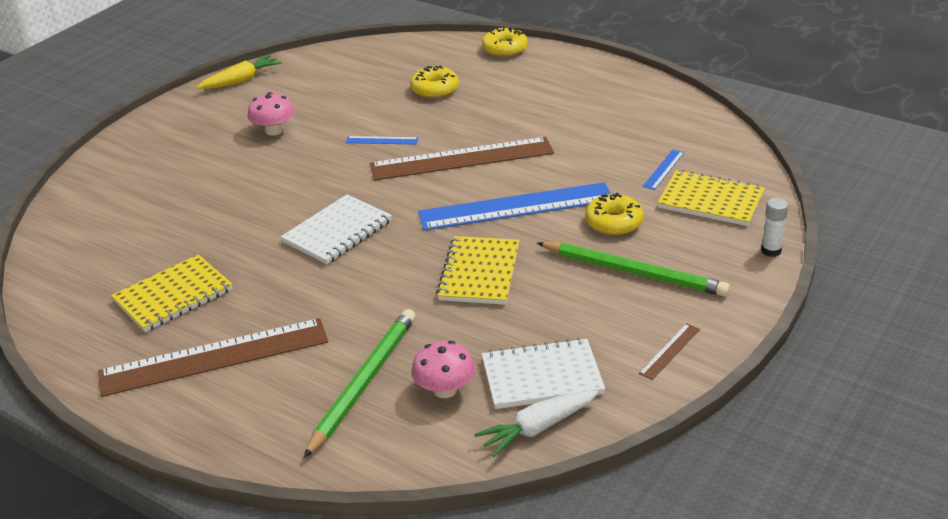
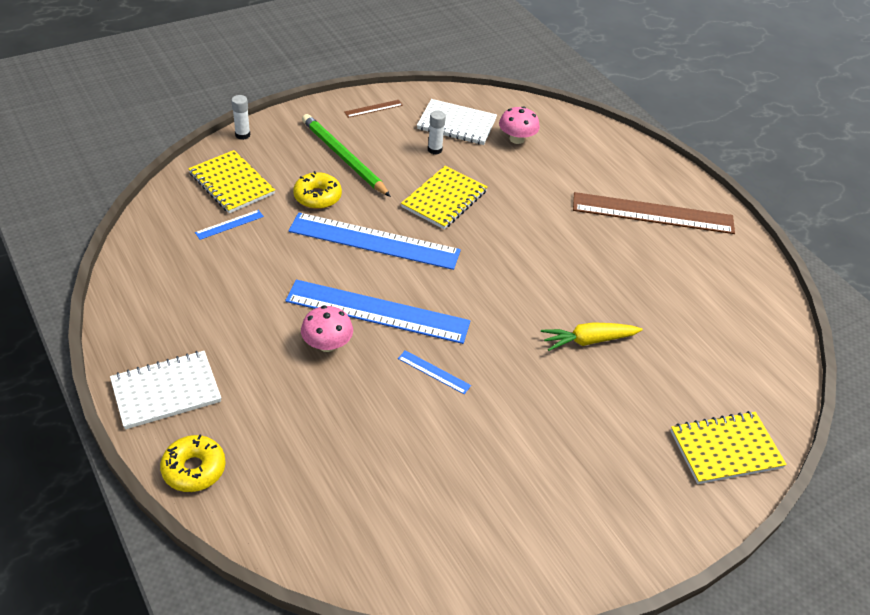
camera: 160 degrees left, 10 degrees up
yellow notebook [111,254,233,332] -> yellow notebook moved to [670,411,787,484]
yellow carrot [197,54,282,89] -> yellow carrot moved to [541,322,642,351]
pink mushroom [247,92,295,135] -> pink mushroom moved to [301,305,353,352]
white notebook [281,194,392,264] -> white notebook moved to [110,351,221,429]
green pencil [304,309,416,458] -> none
brown ruler [370,137,554,181] -> blue ruler [285,280,470,344]
yellow donut [410,65,459,99] -> none
white carrot [475,391,599,457] -> none
none -> white glue stick [428,110,446,155]

